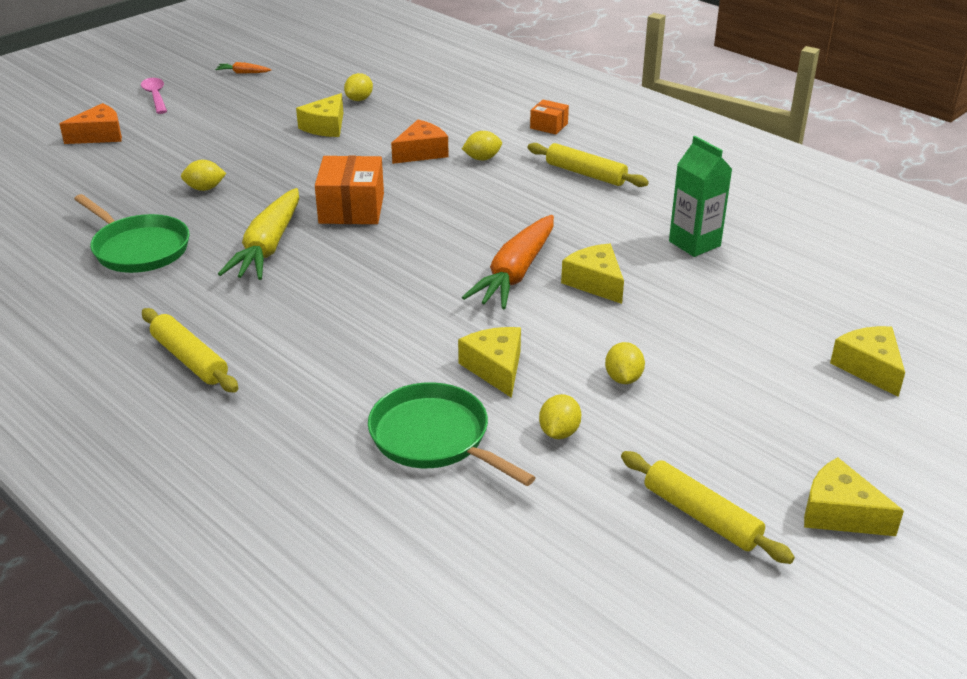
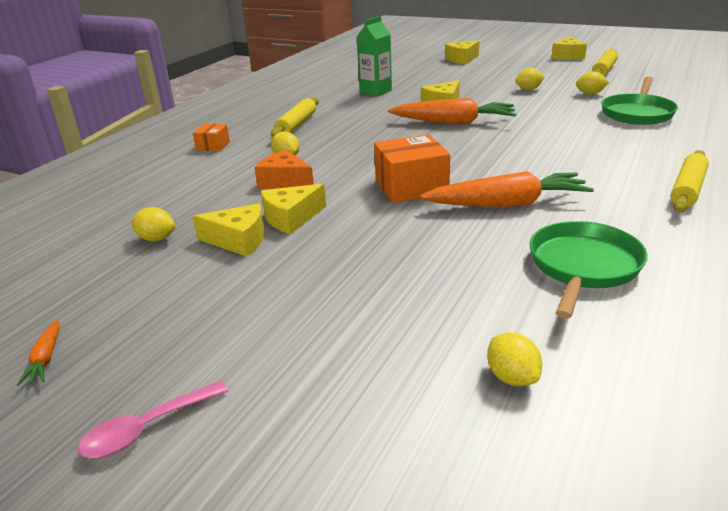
camera: 105 degrees left, 5 degrees down
orange cheese [59,103,122,144] -> none
yellow lemon [181,160,226,191] -> yellow lemon moved to [487,332,542,386]
yellow carrot [218,188,299,280] -> orange carrot [420,171,594,207]
yellow cheese [458,327,521,398] -> yellow cheese moved to [261,184,326,234]

